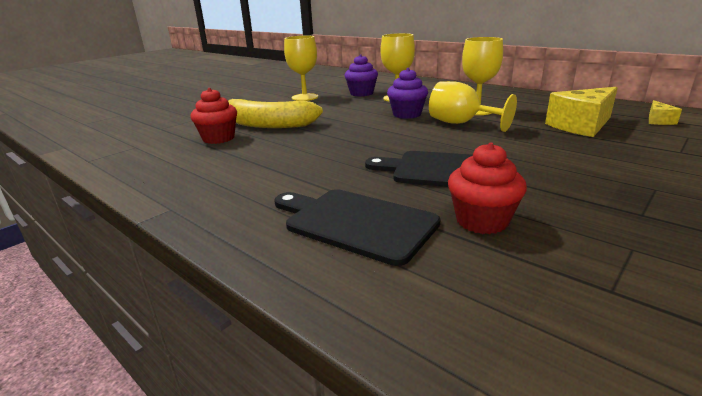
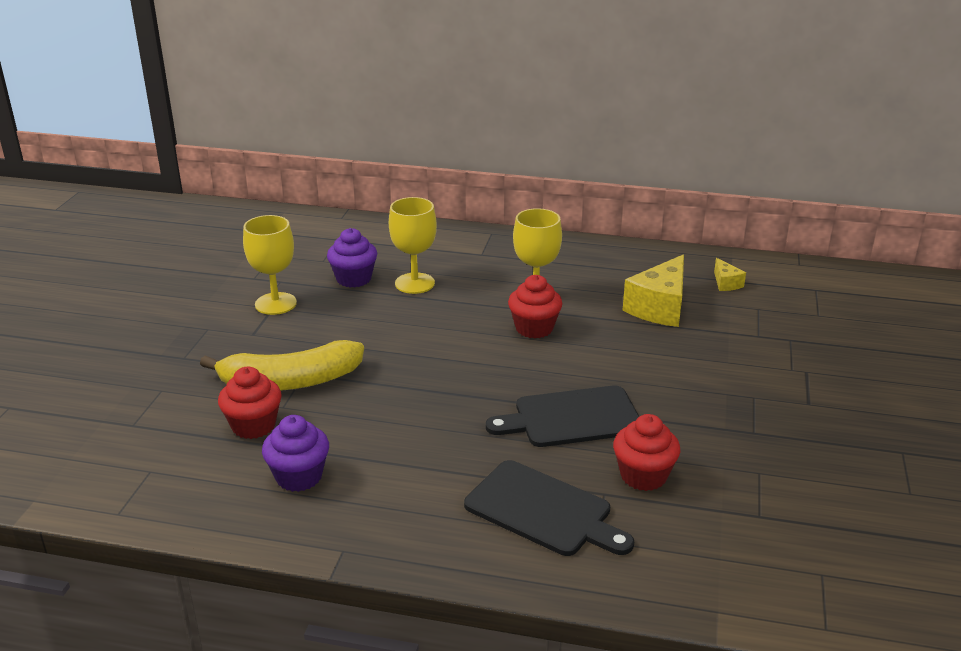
camera: 30 degrees left, 5 degrees up
black cutting board [274,189,440,266] -> black cutting board turned 150 degrees counterclockwise [464,460,634,556]
purple cupcake [387,68,428,119] -> purple cupcake moved to [262,415,329,492]
yellow goblet [429,81,517,132] -> red cupcake [508,275,563,339]

